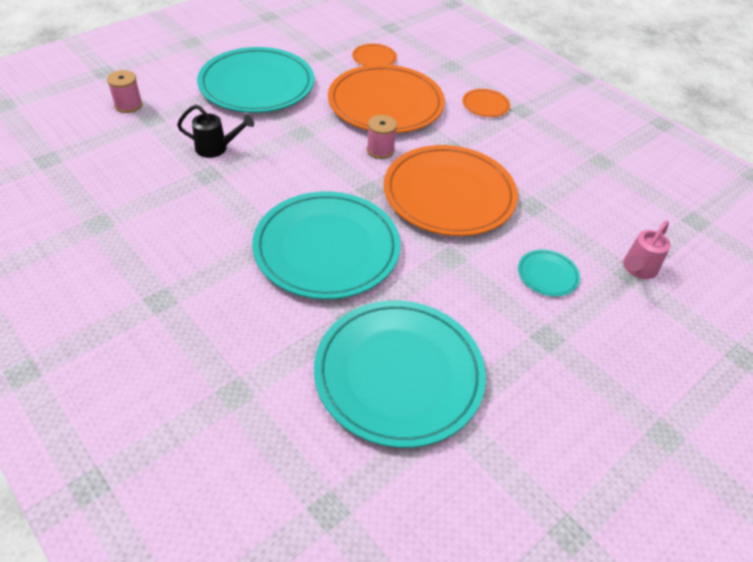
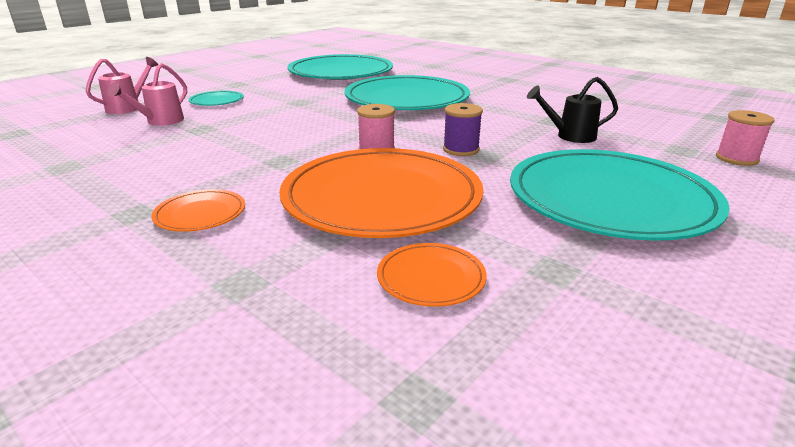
camera: 175 degrees right, 20 degrees down
orange plate [384,145,518,236] -> none
none -> pink watering can [108,63,187,126]
none -> purple spool [443,103,483,156]

